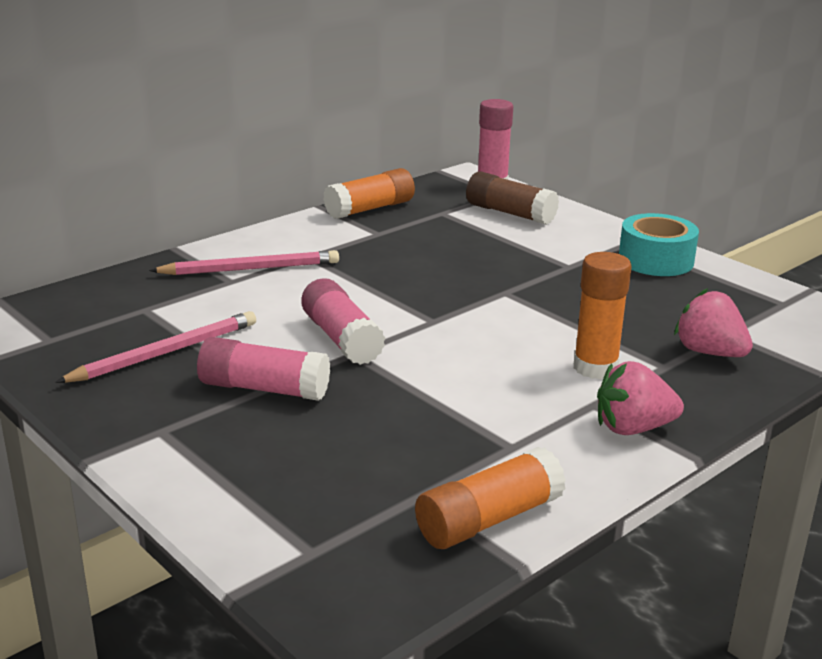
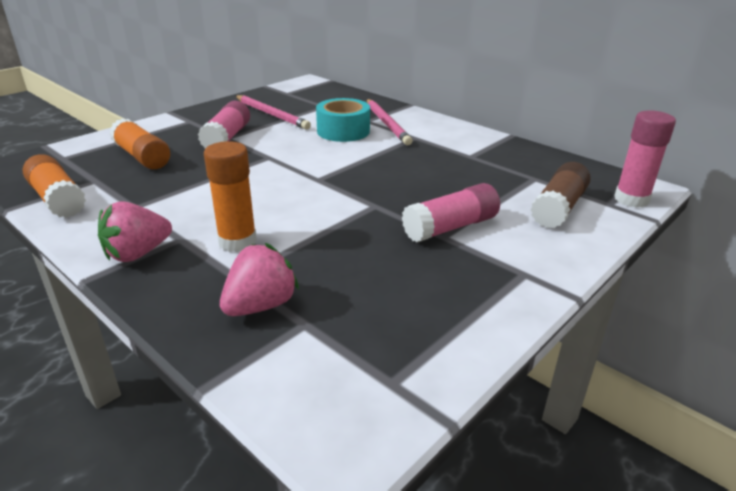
camera: 85 degrees right, 5 degrees up
pink glue stick [301,278,385,365] -> pink glue stick moved to [402,183,500,242]
orange glue stick [323,168,415,219] -> orange glue stick moved to [109,118,170,169]
pink strawberry [597,361,684,435] -> pink strawberry turned 120 degrees counterclockwise [98,201,172,262]
turquoise tape [619,213,699,276] -> turquoise tape moved to [316,98,370,142]

